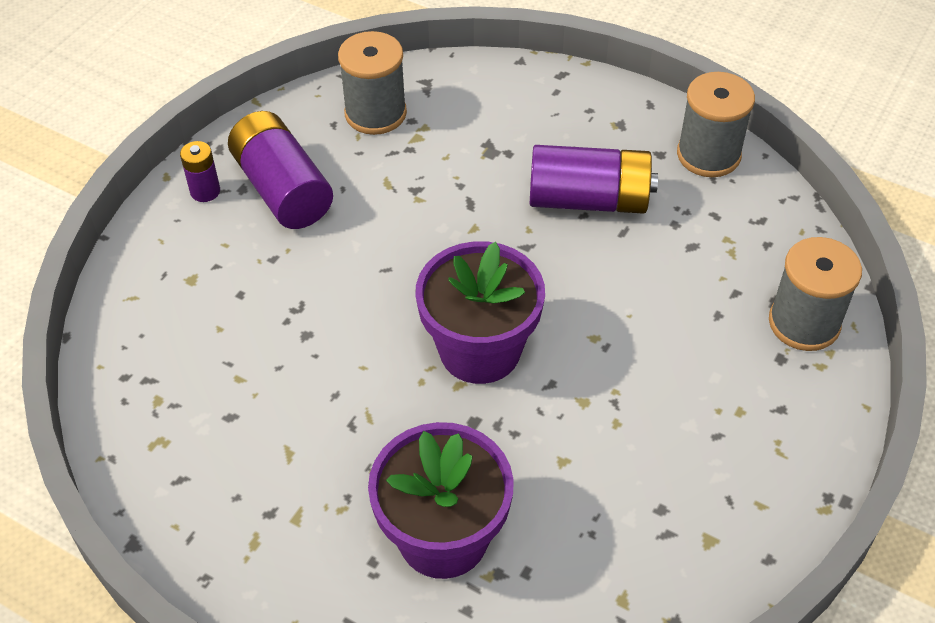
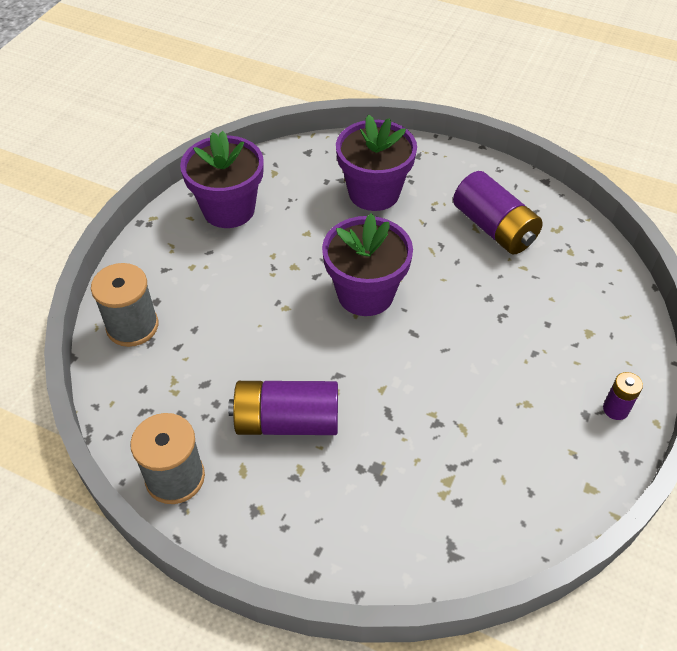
camera: 175 degrees right, 0 degrees up
purple battery [228,111,333,229] -> purple battery moved to [453,171,543,254]
grey spool [338,31,407,135] -> none
none -> purple flower pot [180,131,264,228]

